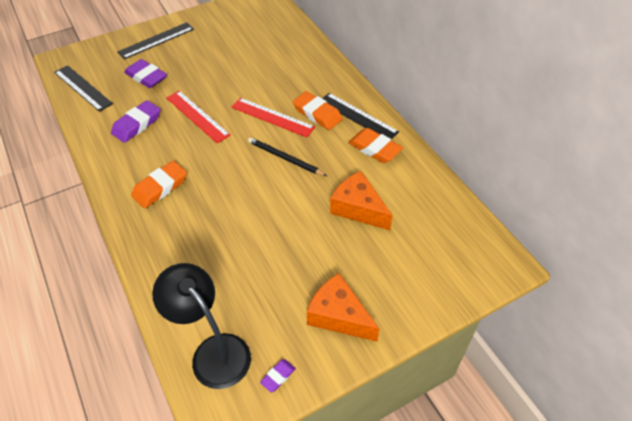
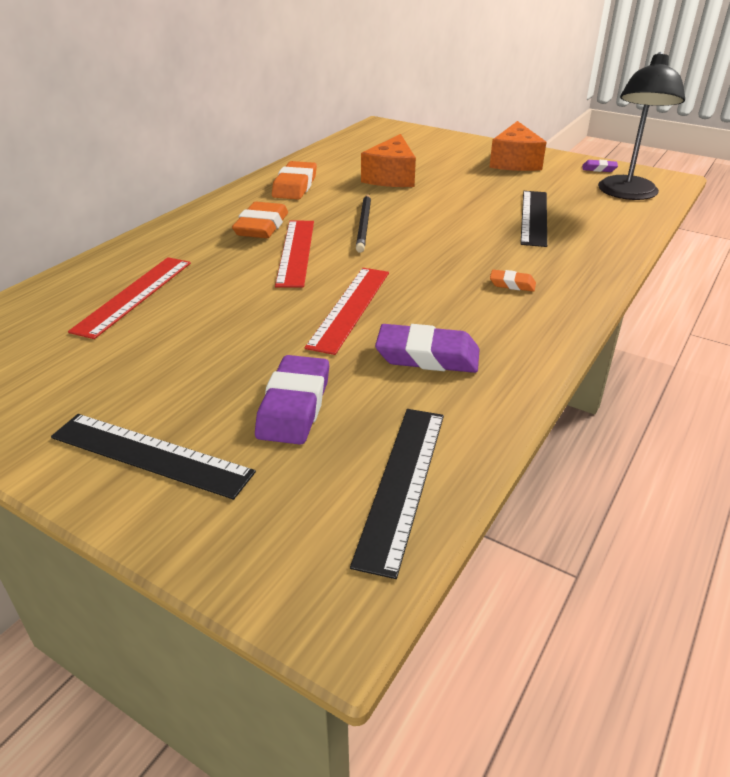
camera: 120 degrees left, 15 degrees down
orange eraser [131,161,187,209] -> orange eraser [490,269,536,292], size x0.52
black ruler [322,93,399,139] -> black ruler moved to [520,191,547,247]
none -> red ruler [68,257,191,339]

